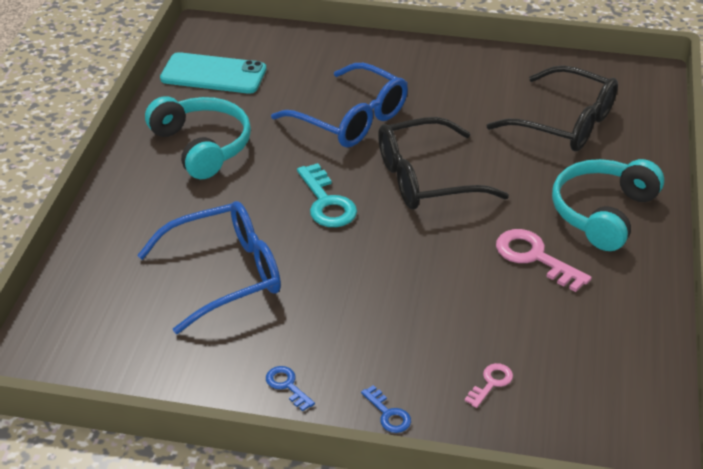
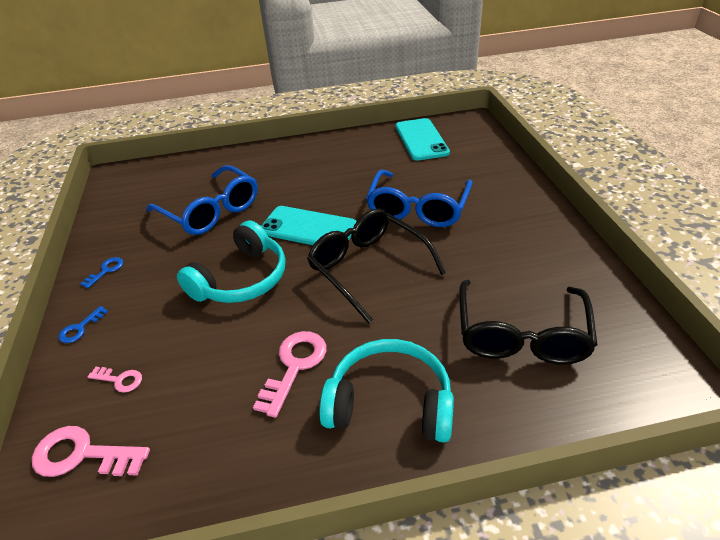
camera: 70 degrees right, 0 degrees up
turquoise headphones [145,96,251,179] -> turquoise headphones moved to [177,221,286,303]
turquoise key [297,163,357,227] -> turquoise phone [261,206,357,245]
none -> pink key [32,426,150,477]

